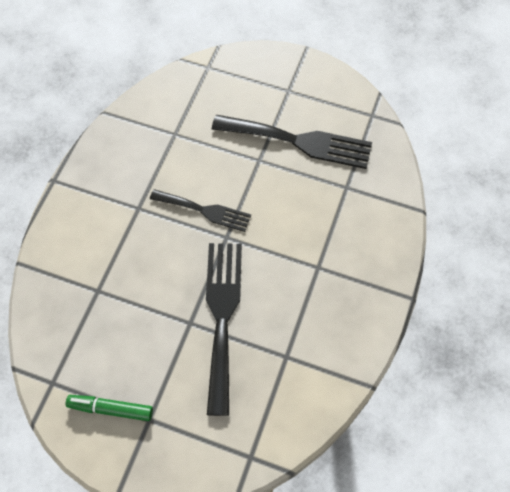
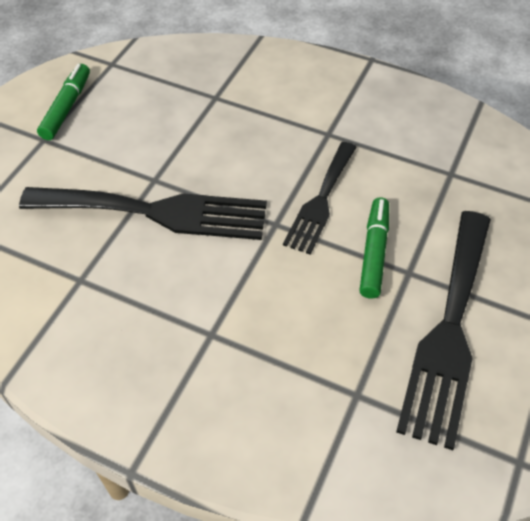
camera: 95 degrees right, 10 degrees down
none -> green marker [360,197,389,299]

